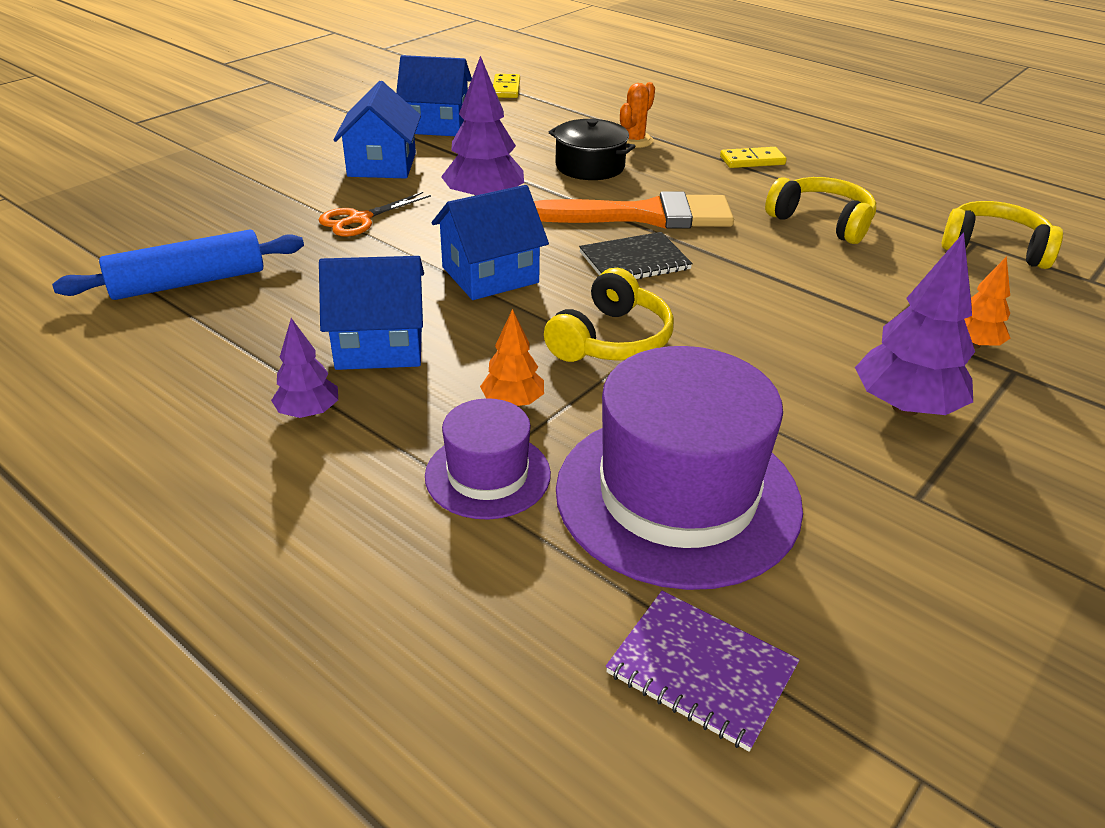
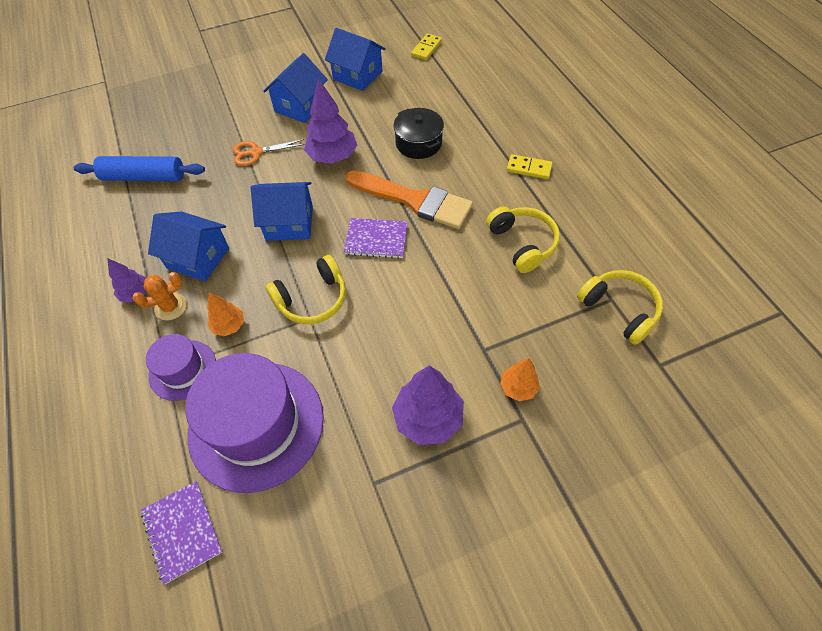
camera: 30 degrees right, 20 degrees up
black notebook [579,232,693,279] -> purple notebook [344,218,408,259]
orange cactus [620,82,655,148] -> orange cactus moved to [133,272,187,320]

